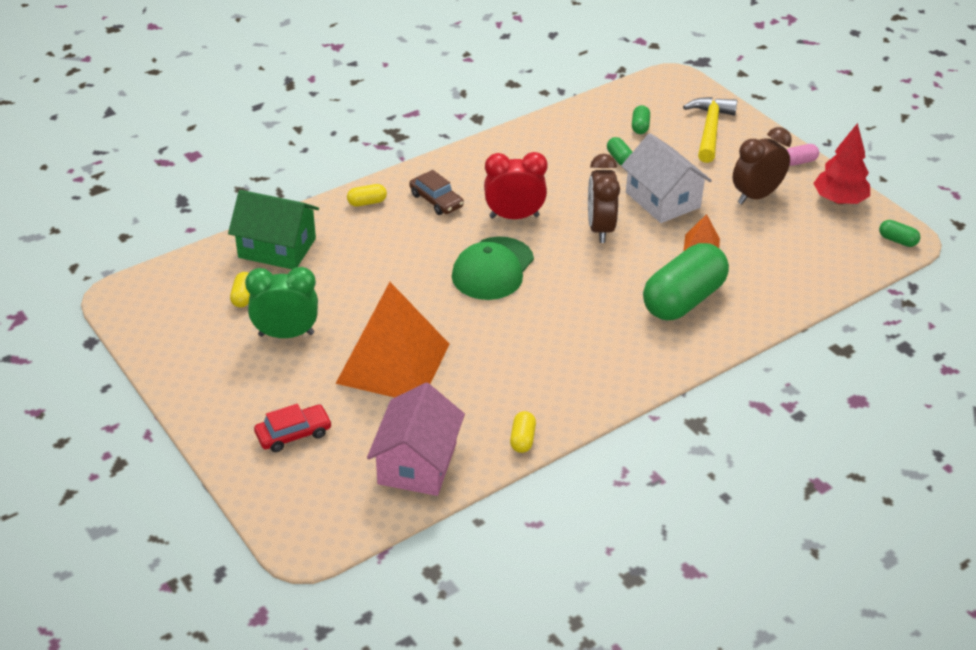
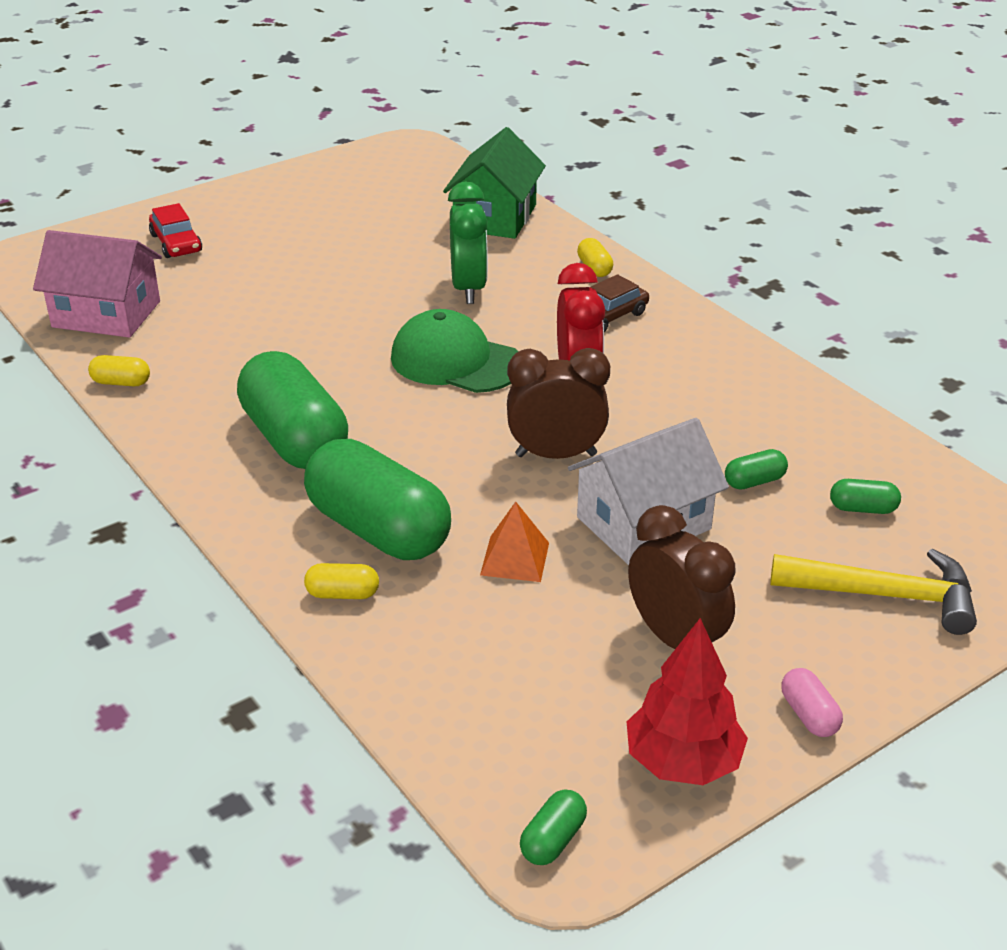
camera: 90 degrees right, 5 degrees down
yellow capsule [230,272,250,308] -> yellow capsule moved to [304,563,379,599]
green clock [245,267,318,338] -> green clock moved to [448,181,488,304]
orange pyramid [335,282,450,398] -> none
none -> green capsule [237,351,348,469]

